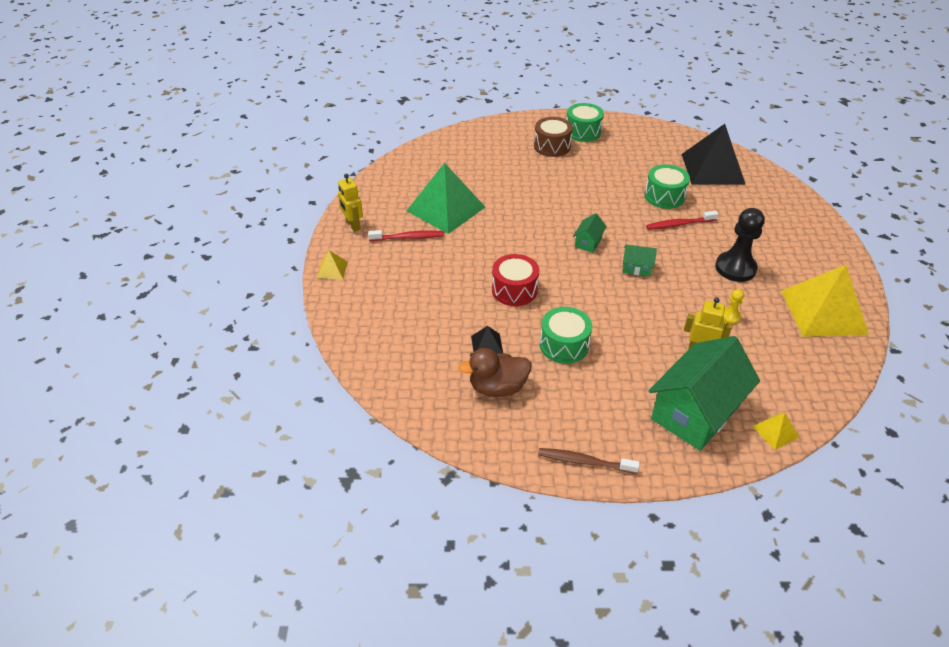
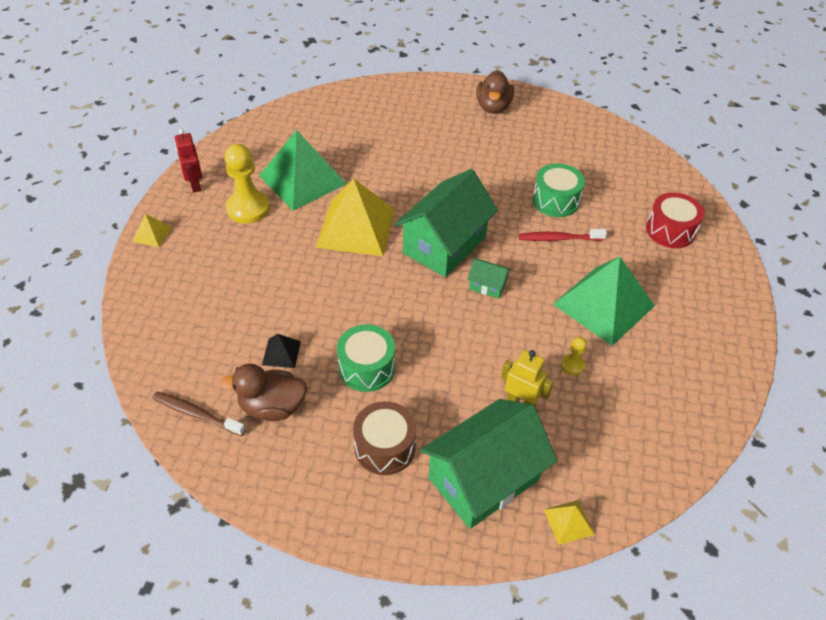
camera: 10 degrees right, 5 degrees up
yellow robot [338,174,363,232] -> red robot [175,129,202,192]
red toothbrush [368,230,444,241] -> yellow pawn [224,144,270,224]
red drum [492,254,539,306] -> red drum moved to [646,192,704,248]
brown drum [534,117,573,157] -> brown drum moved to [353,401,416,475]
brown toothbrush [538,448,640,474] -> brown toothbrush moved to [152,392,246,436]
green drum [567,103,604,142] -> brown duck [476,70,514,114]
green house [573,213,607,253] -> green house [394,169,498,277], size x2.33
black pyramid [681,124,746,185] -> none
black pawn [715,208,765,282] -> green pyramid [553,257,655,346]
yellow pyramid [781,265,869,337] -> yellow pyramid moved to [316,178,395,256]

